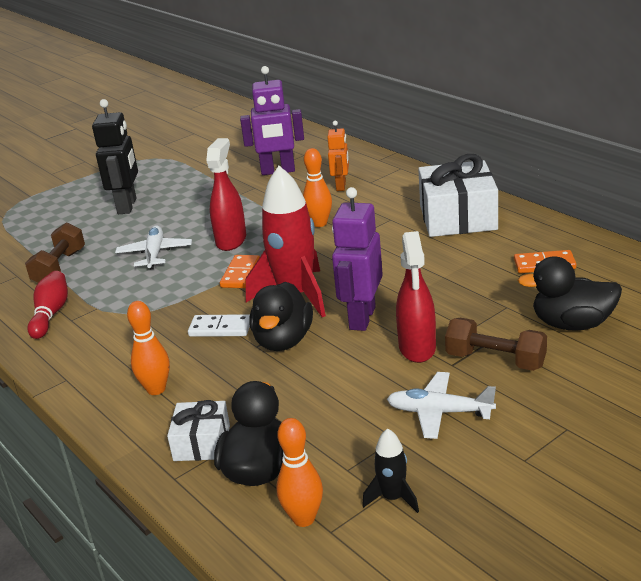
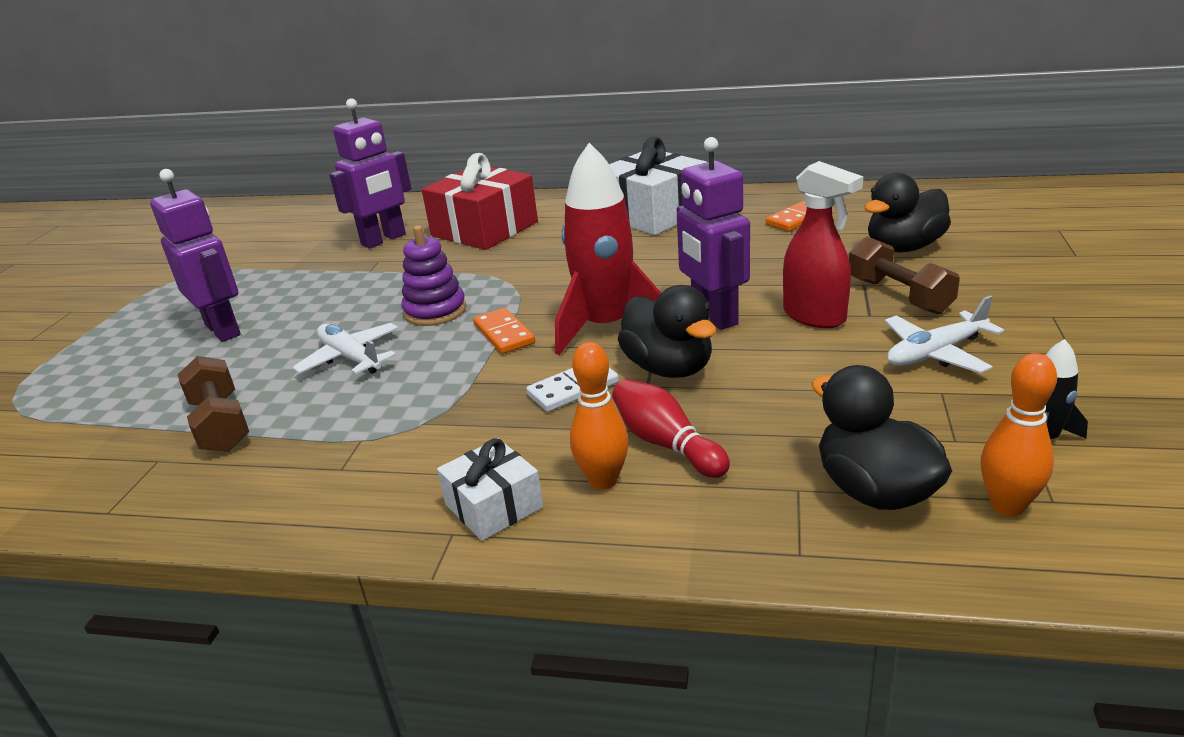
camera: 40 degrees left, 0 degrees up
red bowling pin [27,271,68,339] -> red bowling pin moved to [612,379,730,478]
black robot [92,99,138,214] -> purple robot [150,169,241,342]
white gift [167,400,230,461] -> white gift moved to [437,438,543,541]
red spray bottle [206,138,246,251] -> purple stacking toy [402,225,466,326]
orange bowling pin [303,148,332,227] -> none
orange robot [327,121,349,191] -> red gift [422,153,538,250]
brown dumbbell [445,318,547,371] -> brown dumbbell turned 75 degrees clockwise [849,237,960,314]

